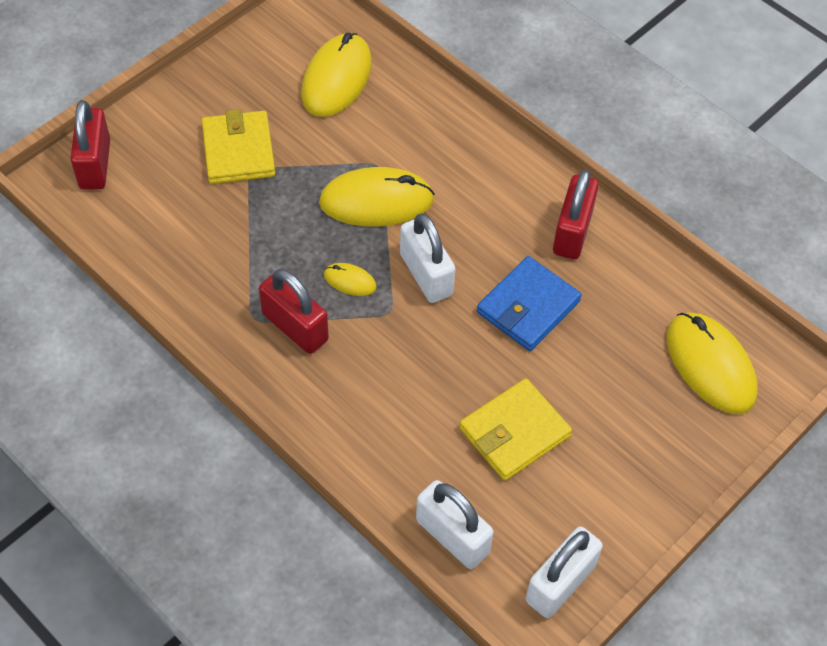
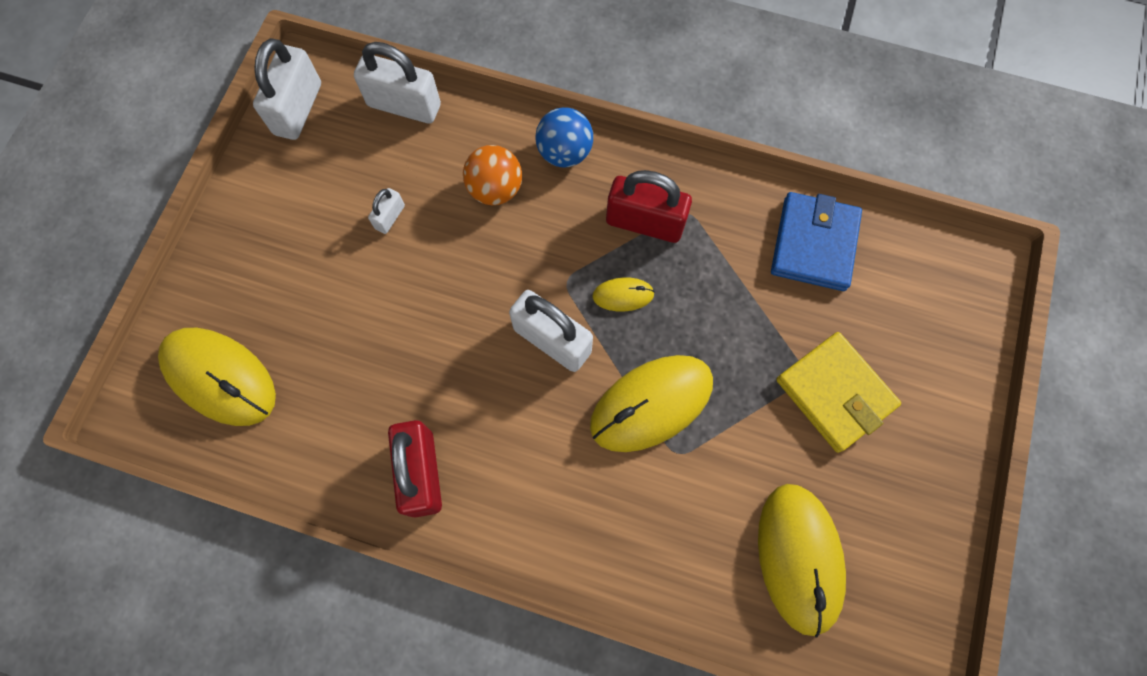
camera: 155 degrees right, 15 degrees up
red padlock [70,100,110,190] -> none
yellow wallet [459,378,572,481] -> white padlock [368,188,405,234]
blue wallet [477,256,582,351] -> blue wallet moved to [771,192,862,291]
none -> orange ball [463,145,522,205]
none -> blue ball [535,107,593,168]

